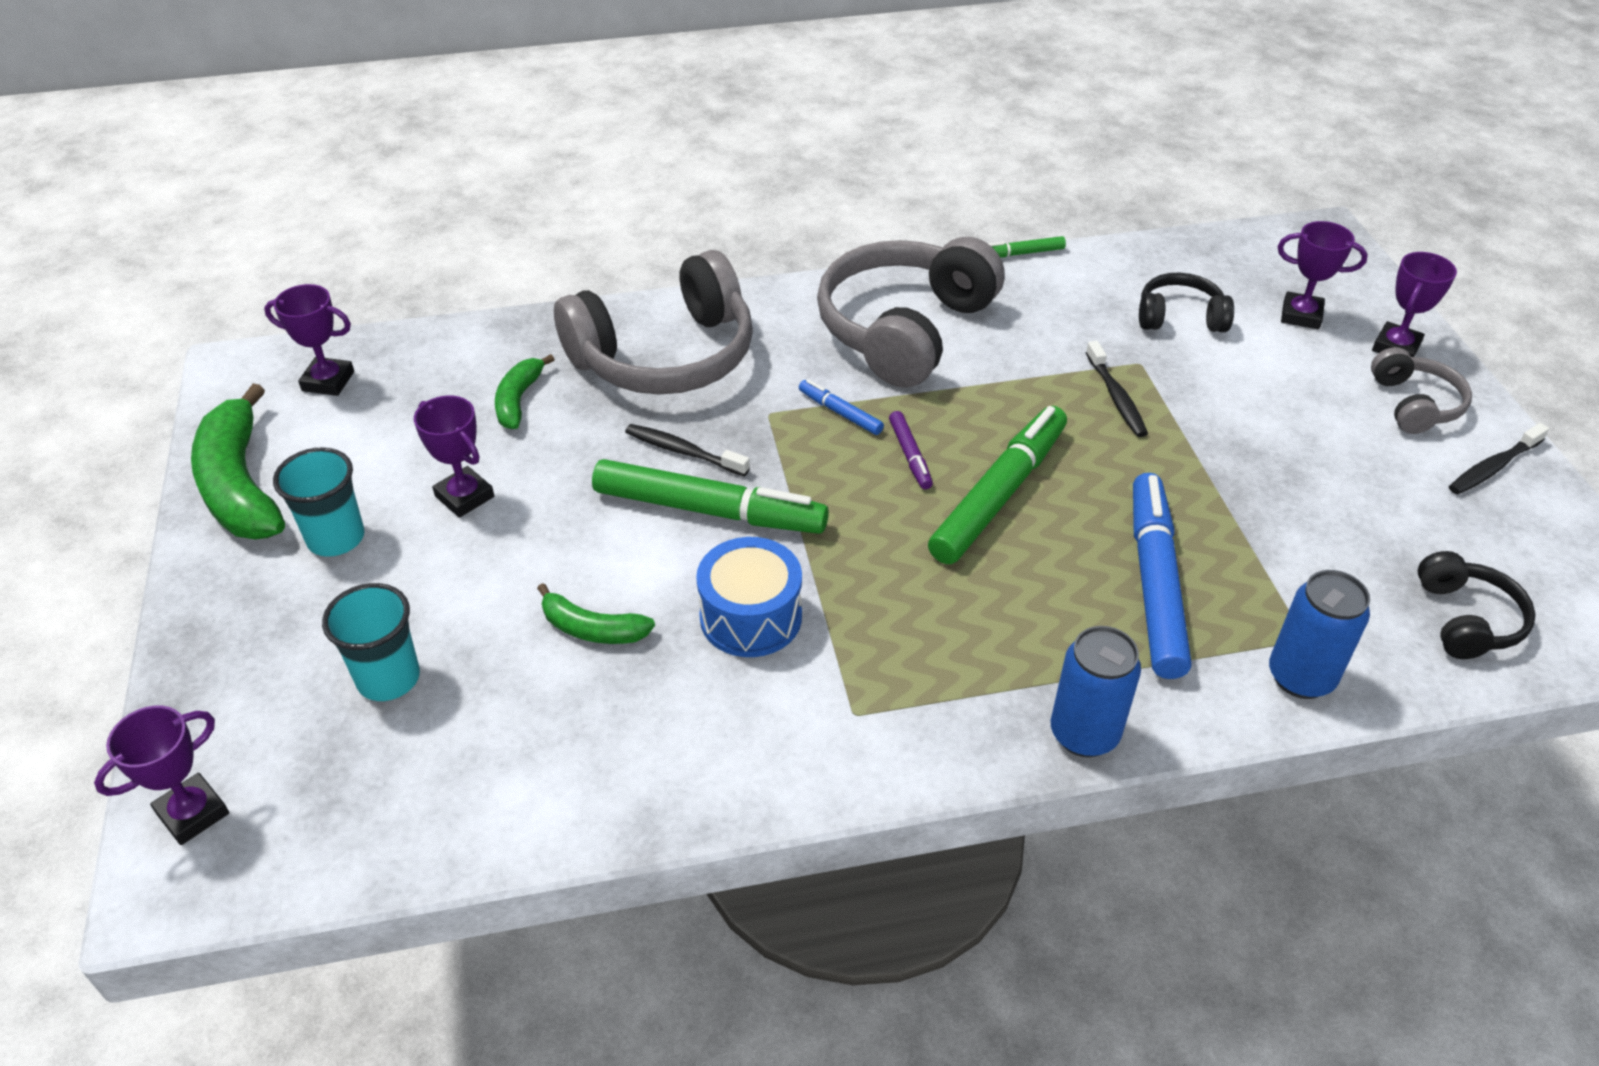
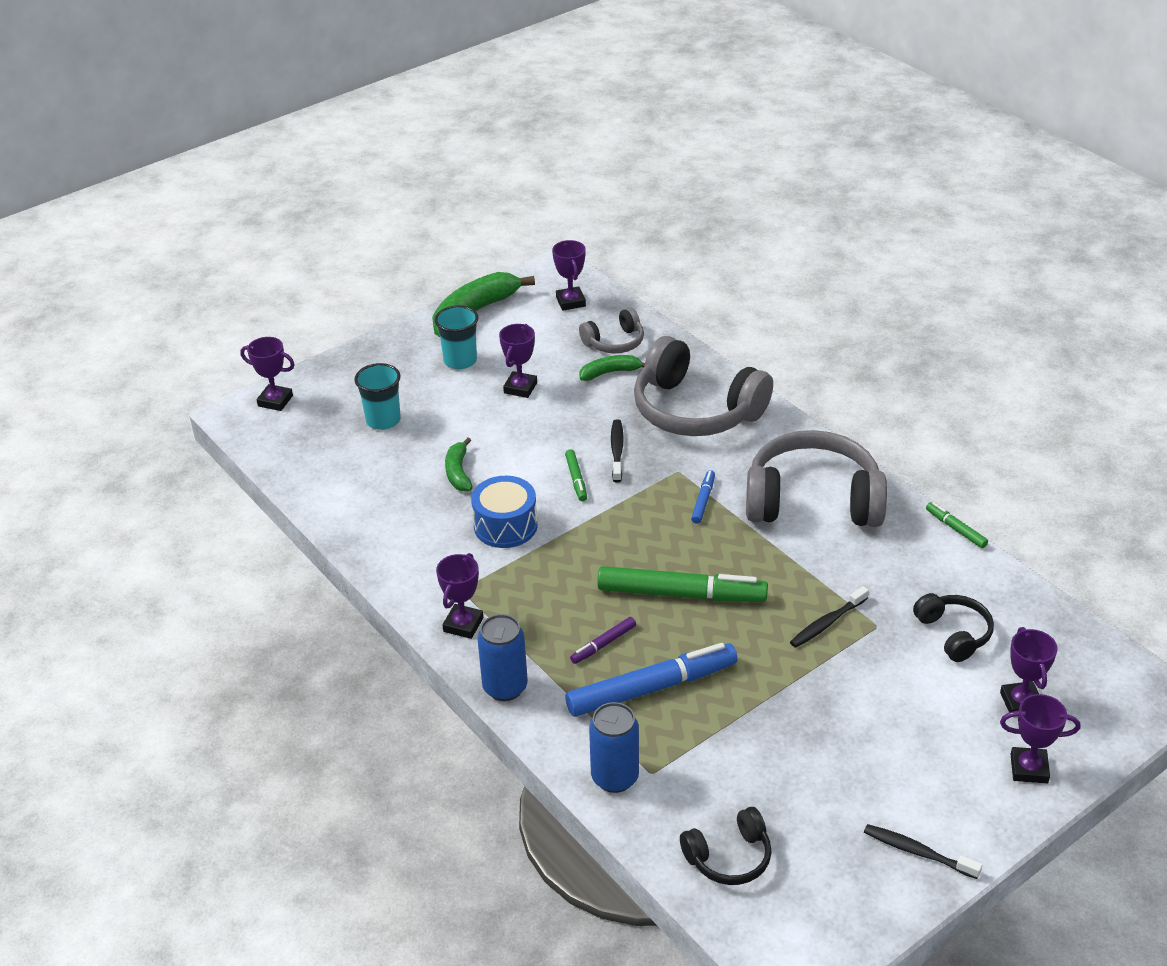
camera: 65 degrees right, 5 degrees down
green marker [592,459,829,534] -> green marker [565,449,587,501], size x0.46
purple marker [889,411,933,489] -> purple marker moved to [570,617,636,664]
grey headphones [1371,347,1472,434] -> grey headphones moved to [579,308,644,353]
none -> purple trophy [436,553,483,639]

